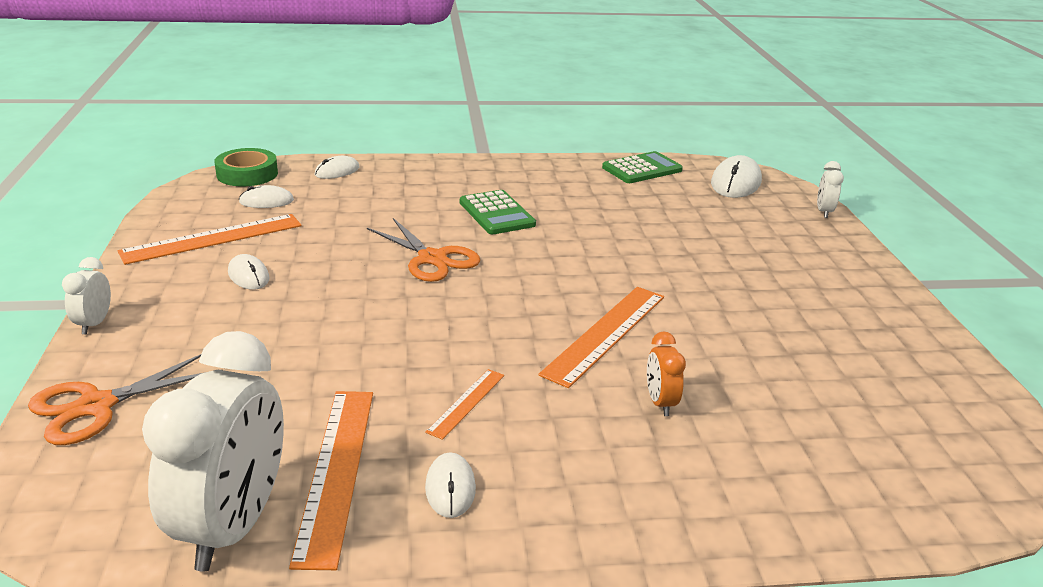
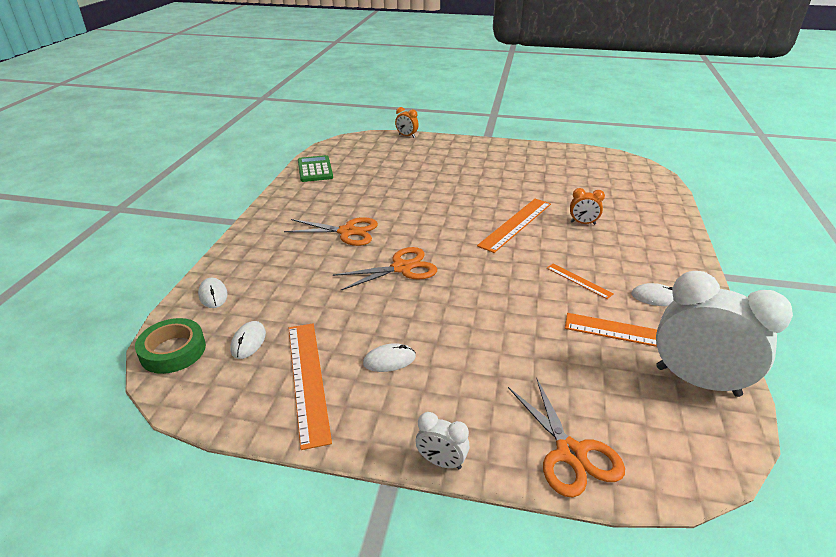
camera: 70 degrees left, 5 degrees up
green calculator [460,190,536,234] -> orange scissors [284,217,378,246]
orange ruler [538,287,664,388] -> orange ruler turned 75 degrees clockwise [477,199,551,253]
white mouse [711,155,762,198] -> none
white clock [817,161,844,218] -> orange clock [395,107,419,138]

